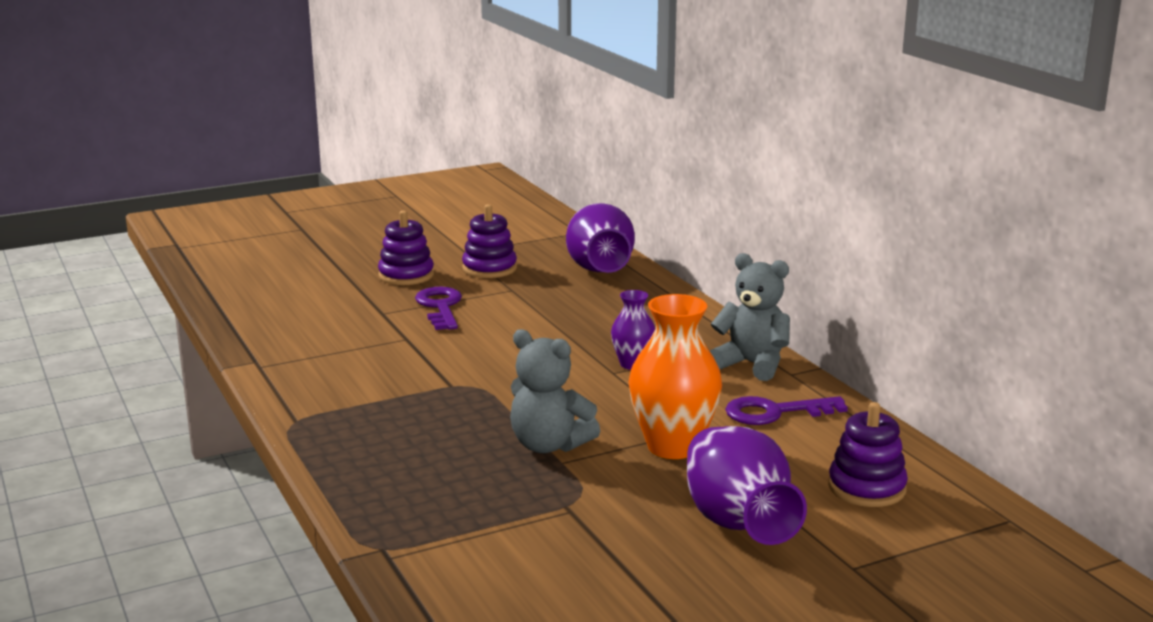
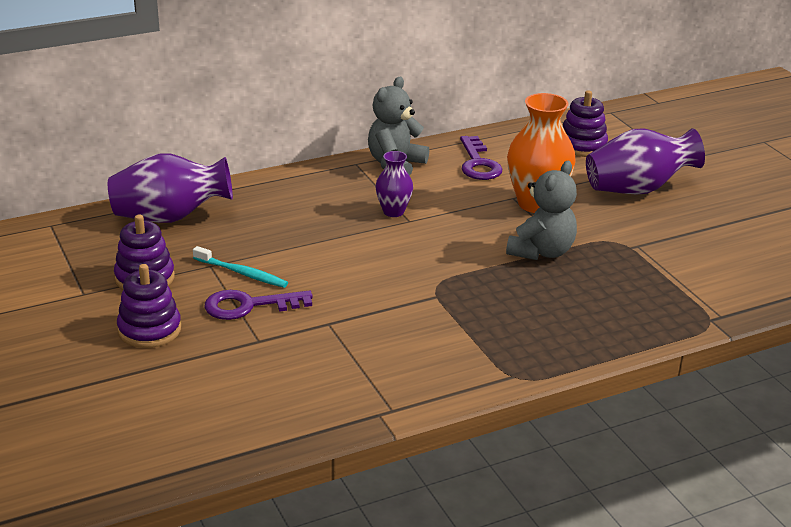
camera: 90 degrees left, 10 degrees up
none -> turquoise toothbrush [193,246,288,288]

